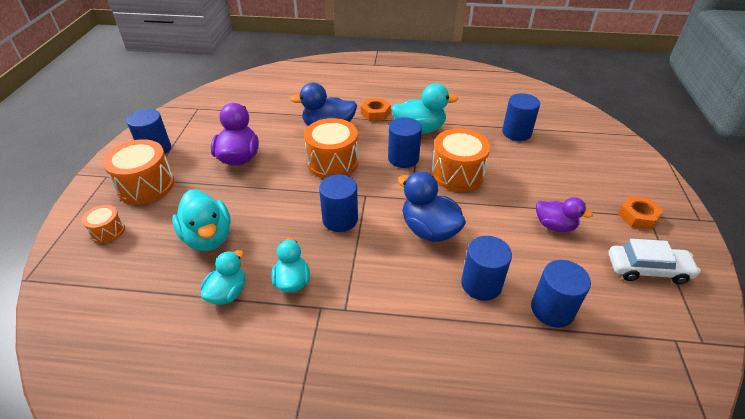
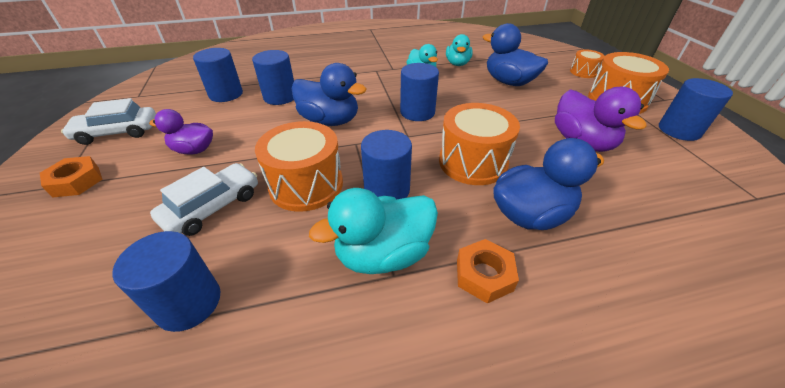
camera: 160 degrees right, 0 degrees up
turquoise duck [172,189,231,251] -> blue duck [482,23,548,86]
none -> white car [150,163,258,236]

